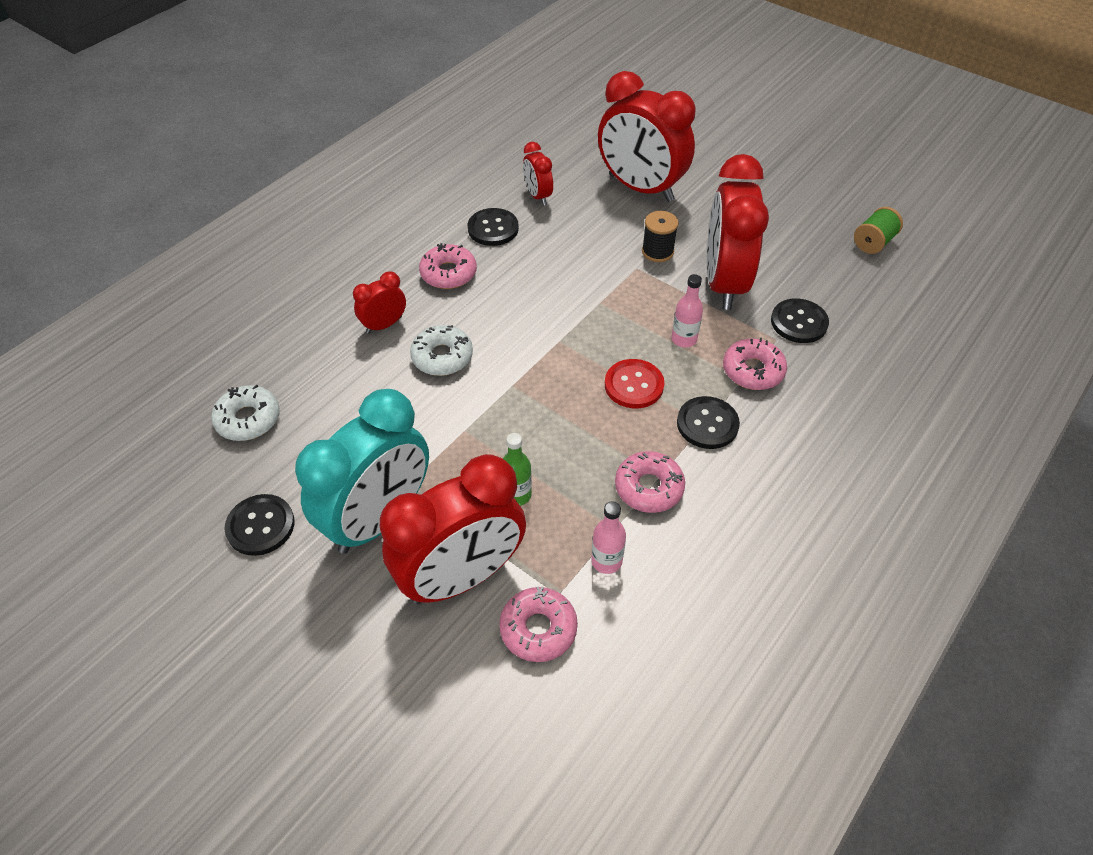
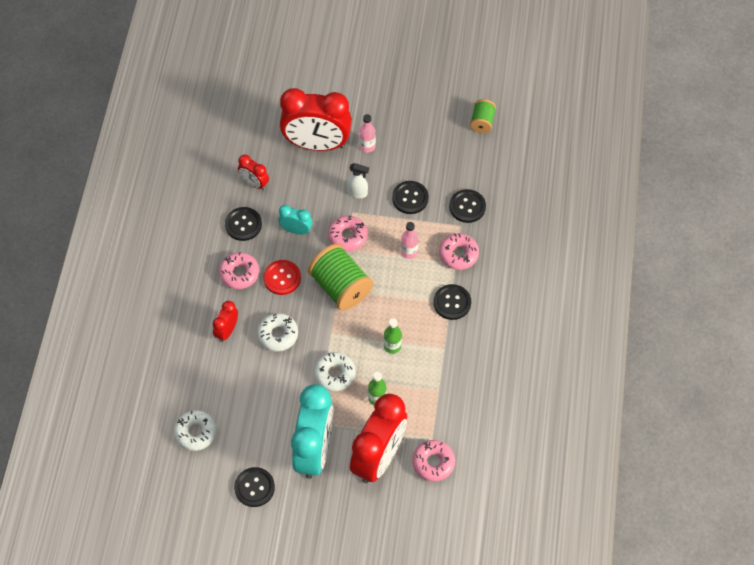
camera: 30 degrees left, 10 degrees up
pink bottle [591,501,626,574] -> pink bottle moved to [359,114,376,153]
red button [605,359,664,408] -> red button moved to [263,260,301,295]
pink donut [615,451,685,513] -> pink donut moved to [328,215,367,252]
black spool [642,211,678,262] -> white spray bottle [347,163,369,198]
red clock [707,154,769,310] -> black button [392,181,429,214]
none -> turquoise clock [278,205,312,235]
none -> green spool [308,244,373,311]
none -> white donut [314,352,356,391]
none -> green bottle [384,318,402,354]

